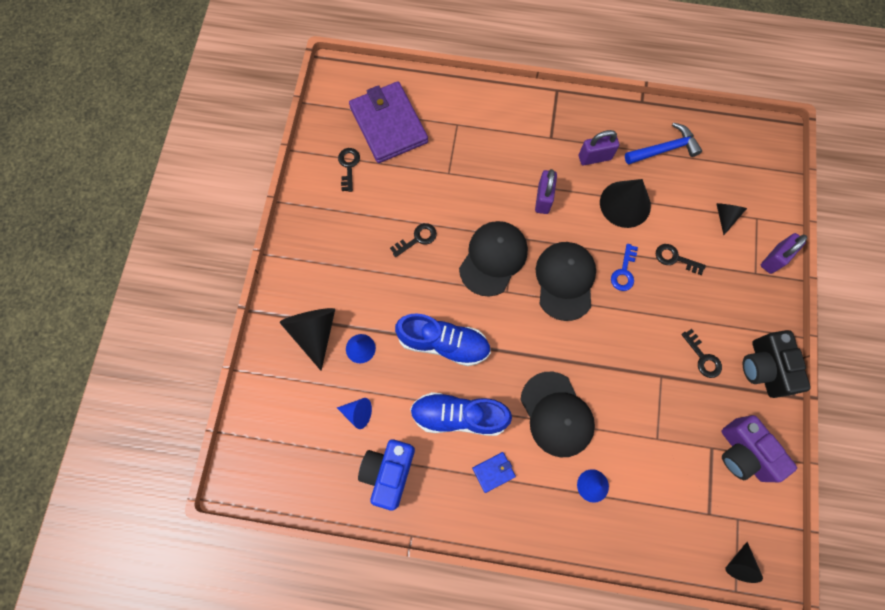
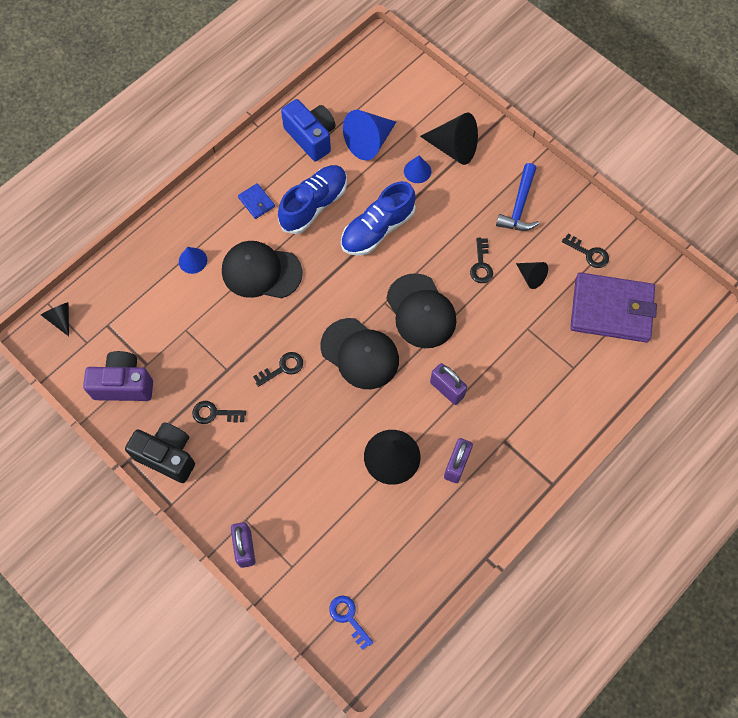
camera: 125 degrees right, 5 degrees down
blue cone [337,398,372,429] -> blue cone [343,110,396,160], size x1.82
blue wallet [472,452,516,493] -> blue wallet turned 45 degrees counterclockwise [238,183,275,219]
blue key [611,244,638,291] -> blue key moved to [329,596,373,650]
blue hammer [625,122,702,165] -> blue hammer moved to [496,163,539,231]
black key [656,244,706,275] -> black key moved to [253,352,303,387]
black cone [716,203,747,235] -> black cone moved to [516,262,548,289]

